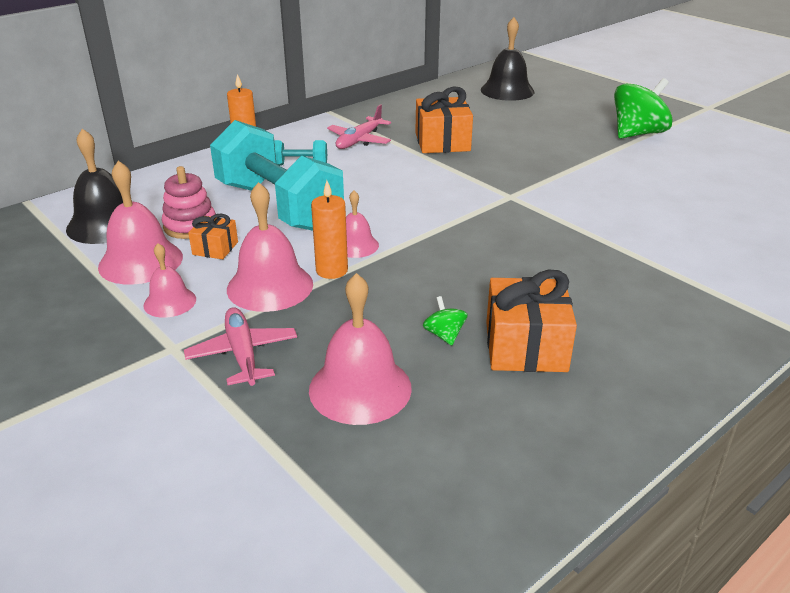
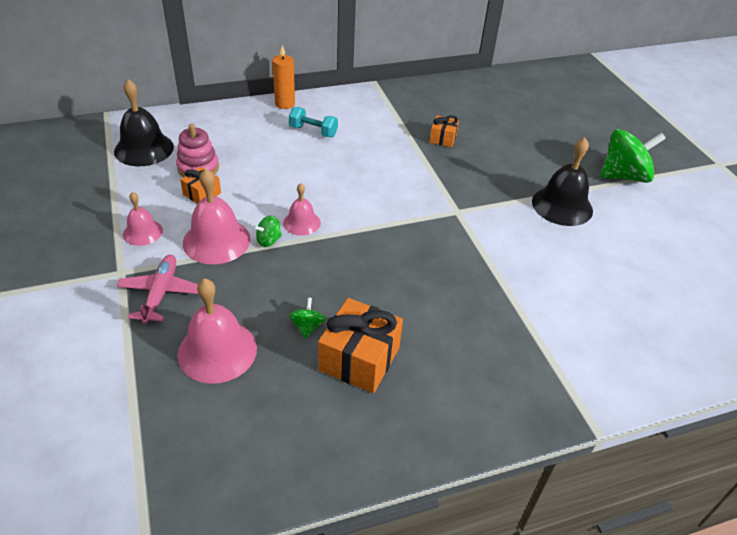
camera: 20 degrees right, 10 degrees up
pink bell [98,161,183,284] -> none
turquoise dumbbell [210,120,344,231] -> none
orange candle [311,181,348,279] -> green spinning top [253,215,282,247]
pink plane [327,104,391,149] -> none
orange gift [416,86,473,153] -> orange gift [430,115,459,147], size x0.54
black bell [481,17,535,101] -> black bell moved to [532,137,593,226]

